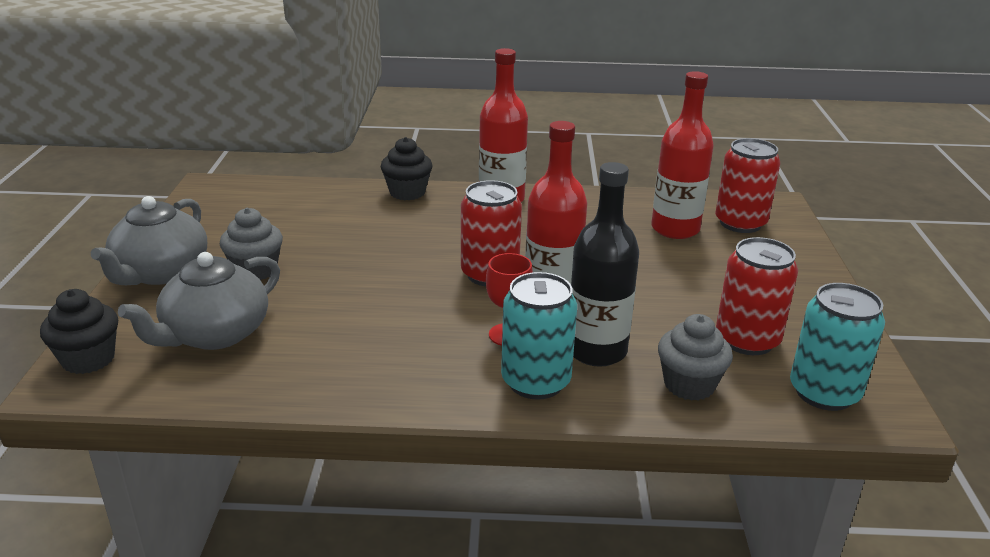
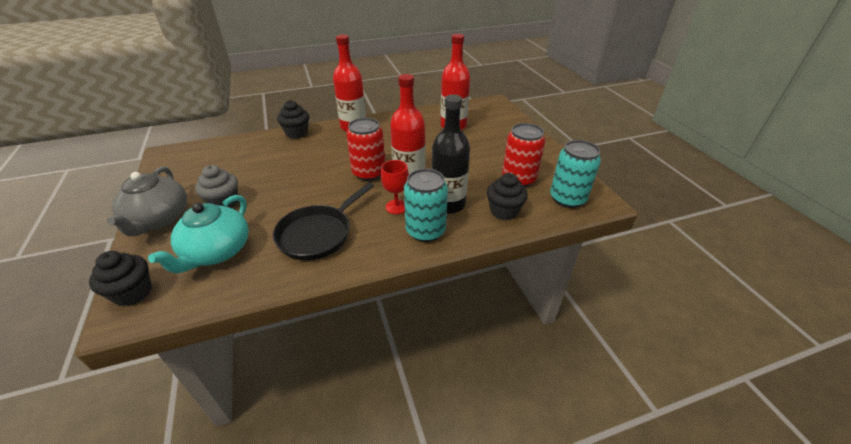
camera: 20 degrees left, 10 degrees up
grey teapot [118,252,280,350] -> turquoise teapot [148,195,249,273]
grey cupcake [658,314,733,401] -> black cupcake [487,173,528,220]
red can [715,138,780,233] -> none
none -> black pan [273,182,374,260]

